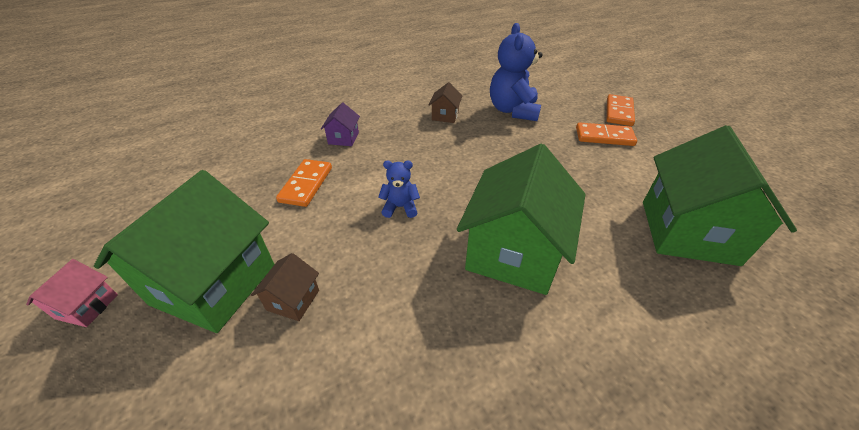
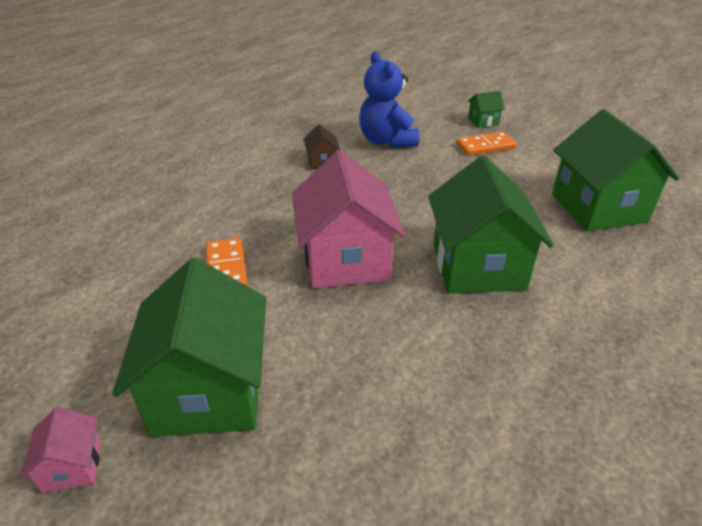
camera: 25 degrees left, 5 degrees down
brown house [251,253,319,321] -> none
purple house [321,102,360,146] -> none
blue teddy bear [378,161,420,218] -> pink house [292,150,406,288]
orange domino [607,94,635,126] -> green house [468,91,505,128]

